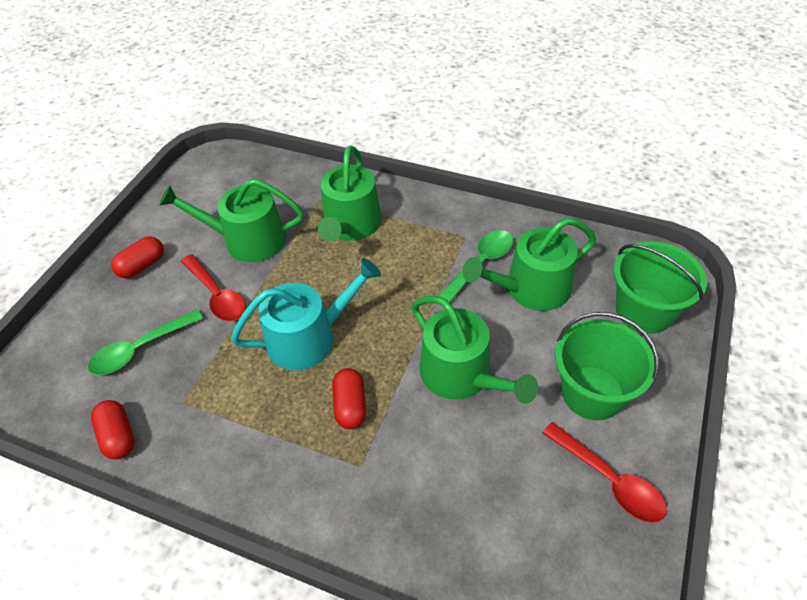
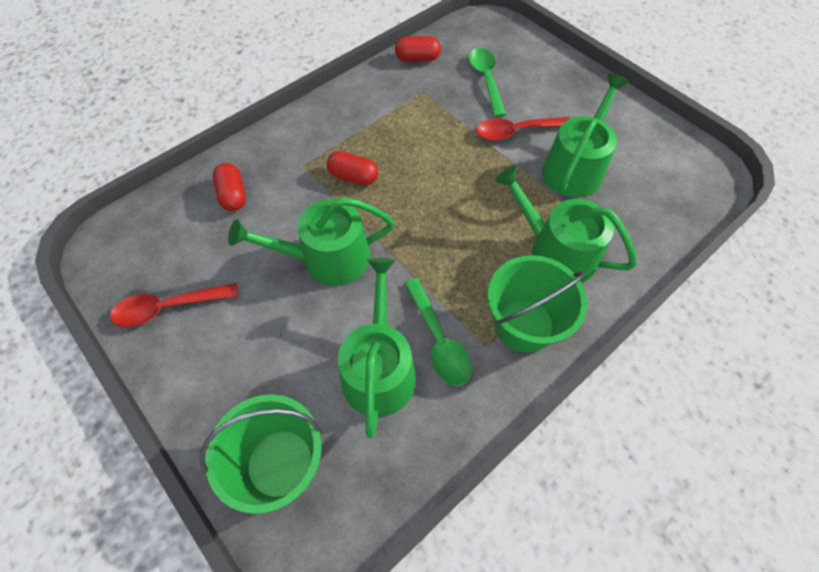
camera: 115 degrees right, 10 degrees up
red capsule [111,236,164,278] -> red capsule moved to [213,163,246,211]
turquoise watering can [231,258,381,371] -> none
green bucket [555,312,659,420] -> green bucket moved to [488,255,588,353]

